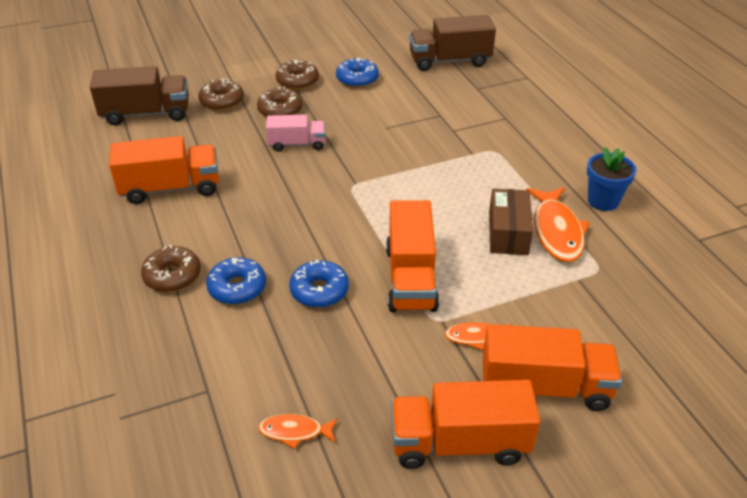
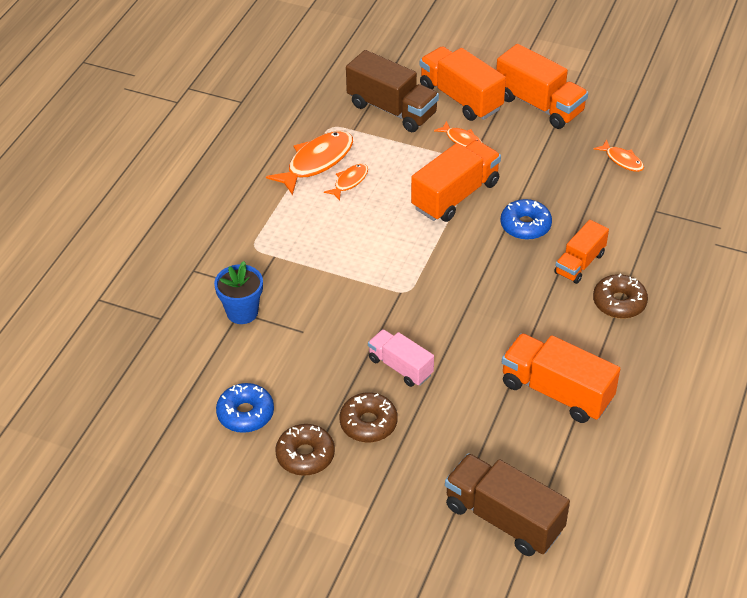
camera: 135 degrees left, 5 degrees up
brown donut [198,79,244,111] -> none
blue donut [206,257,266,304] -> orange truck [554,220,609,284]
brown truck [409,15,496,71] -> brown truck moved to [346,50,439,132]
brown box [489,188,533,255] -> orange fish [324,164,368,201]
blue flower pot [587,147,636,211] -> blue flower pot moved to [214,261,263,324]

